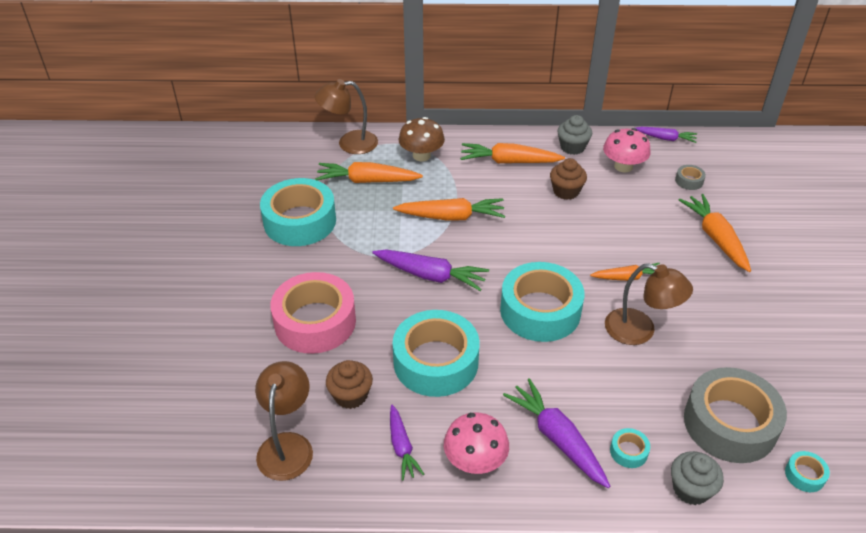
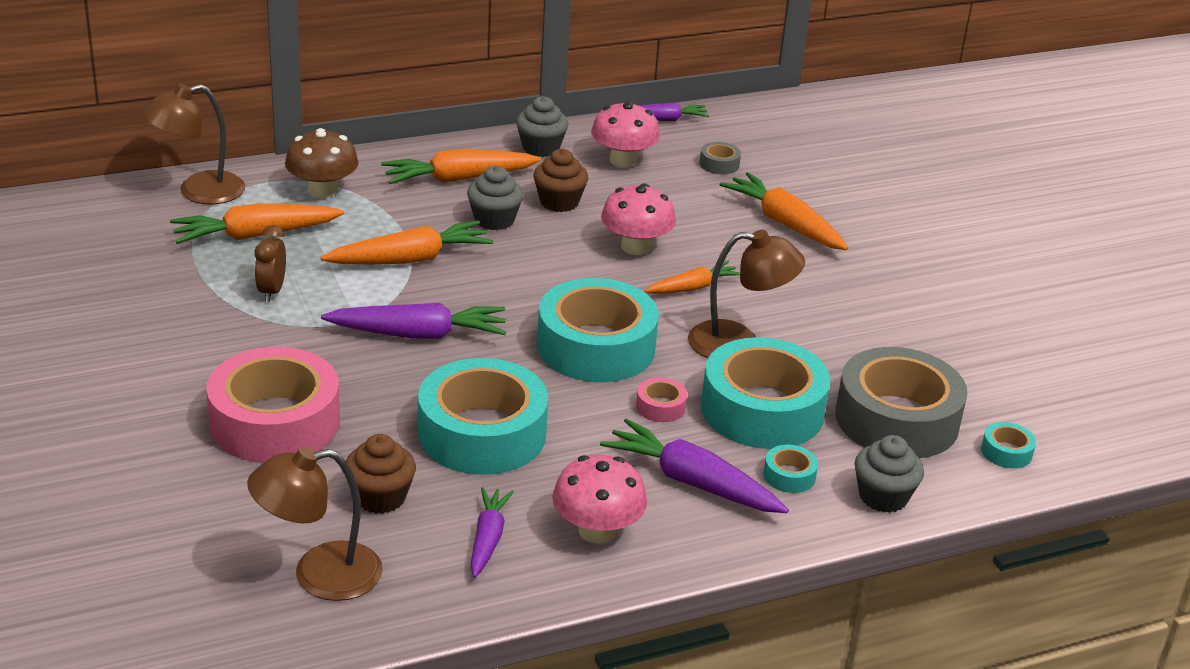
camera: 25 degrees left, 10 degrees down
brown lamp [255,361,313,481] -> brown lamp turned 90 degrees counterclockwise [247,447,383,601]
turquoise tape [260,178,336,246] -> turquoise tape moved to [701,337,831,449]
purple carrot [390,405,424,480] -> purple carrot turned 135 degrees counterclockwise [471,487,514,578]
none -> brown clock [255,225,286,302]
none -> grey cupcake [467,166,524,230]
none -> pink mushroom [601,183,676,255]
none -> pink tape [636,377,687,422]

